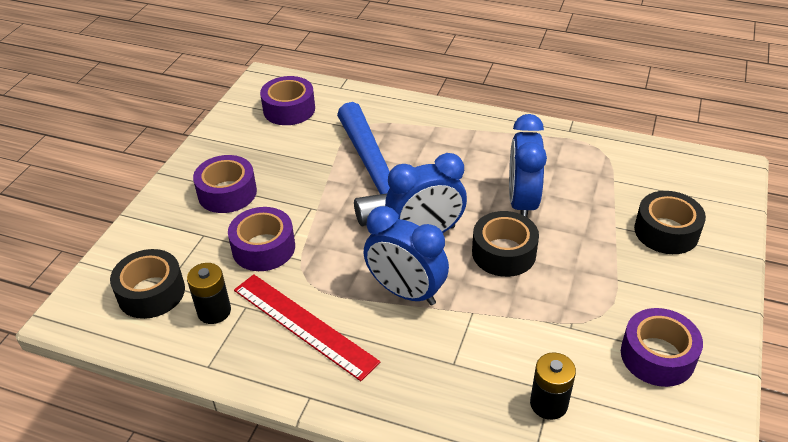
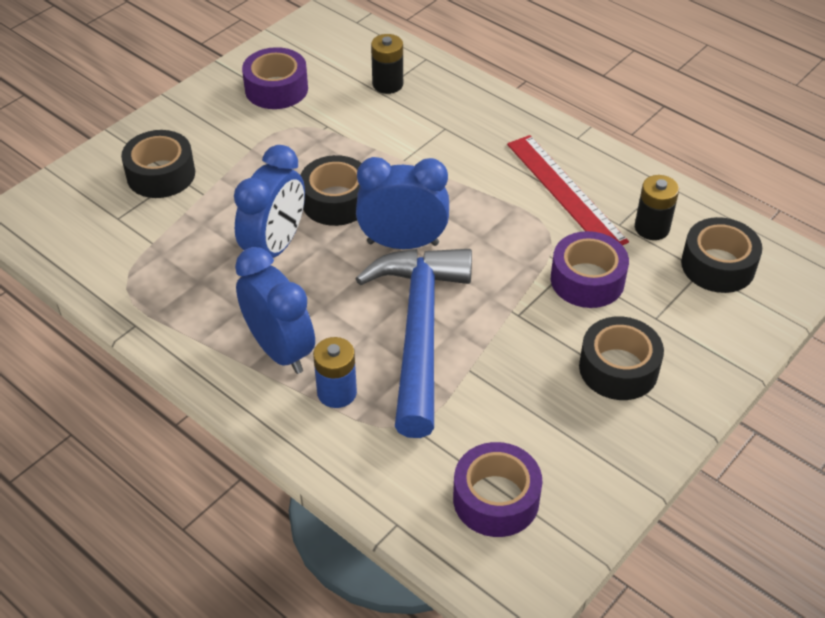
camera: 160 degrees left, 5 degrees up
purple tape [193,155,257,213] -> black tape [579,316,664,400]
blue clock [364,206,449,306] -> blue clock moved to [235,247,315,374]
none -> blue battery [313,337,357,408]

